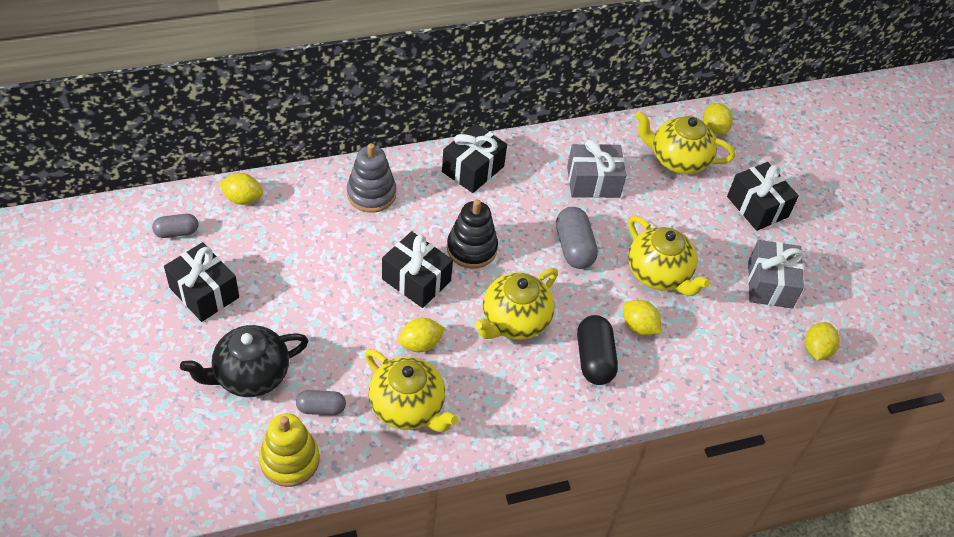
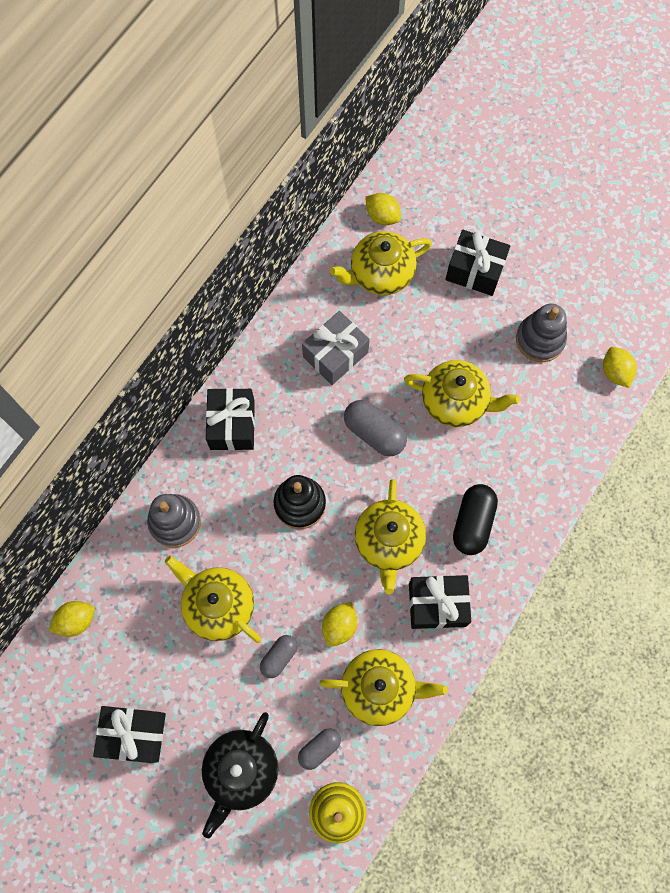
camera: 35 degrees left, 20 degrees up
grey capsule [152,214,198,238] -> grey capsule moved to [260,635,298,678]
black gift [382,231,453,308] -> black gift moved to [409,575,471,629]
black capsule [577,315,618,385] -> black capsule turned 60 degrees clockwise [453,484,498,555]
yellow lemon [623,300,662,336] -> none
grey gift [748,240,804,308] -> grey stacking toy [516,304,567,362]
none -> yellow teapot [165,556,261,643]

